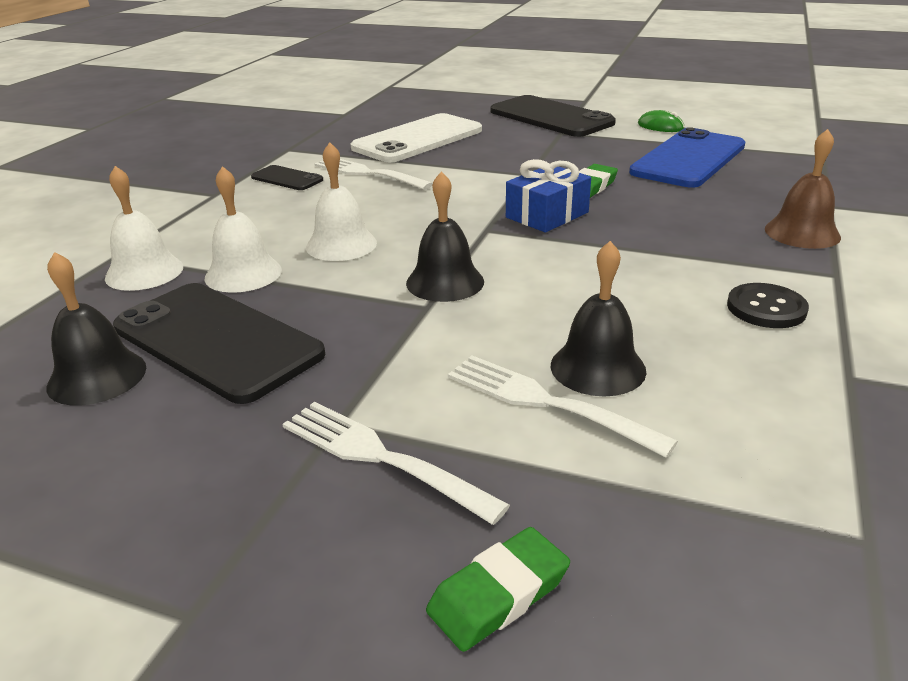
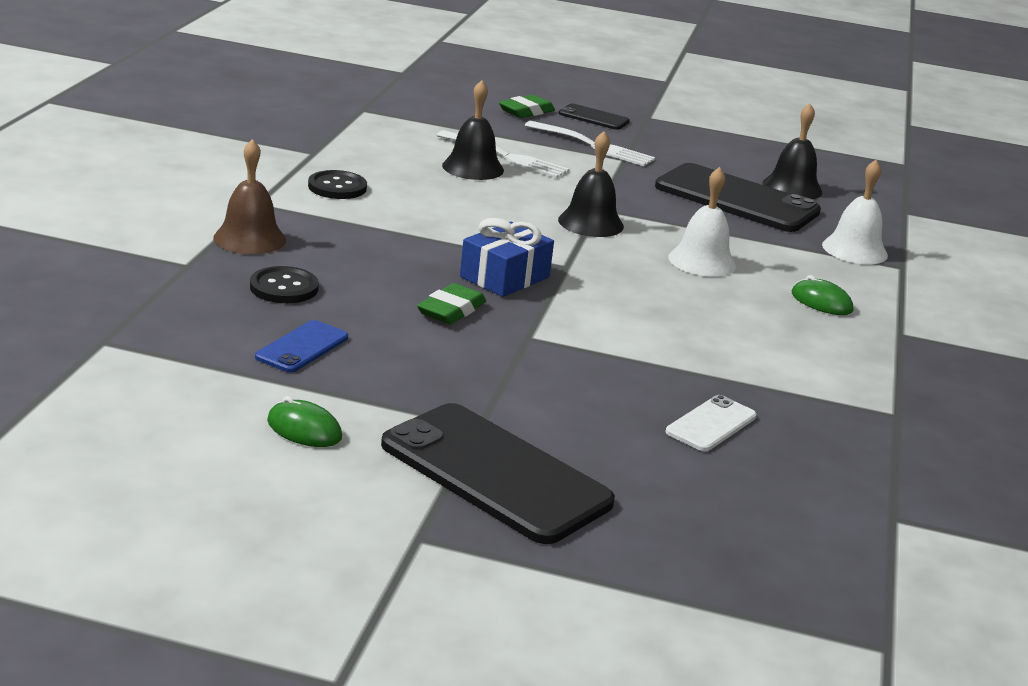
camera: 170 degrees right, 5 degrees down
white bell [205,166,282,293] -> none
black phone [251,165,323,190] -> black phone moved to [559,103,630,130]
white fork [314,159,433,190] -> none
white phone [350,113,482,162] -> white phone [666,395,757,451], size x0.48
blue phone [629,127,745,188] -> blue phone [255,320,348,373], size x0.48
none -> black button [250,266,319,303]
none -> green mouse [792,275,853,315]

